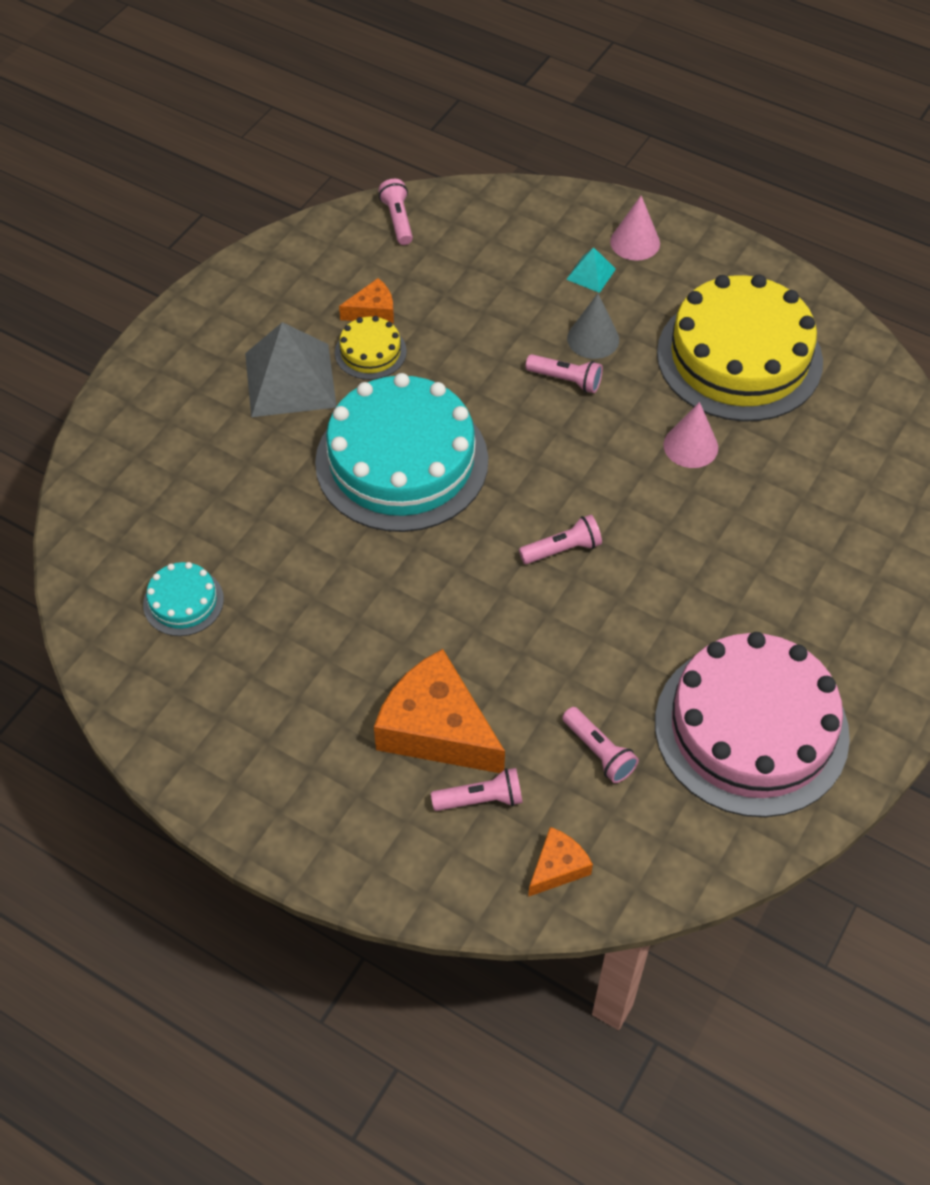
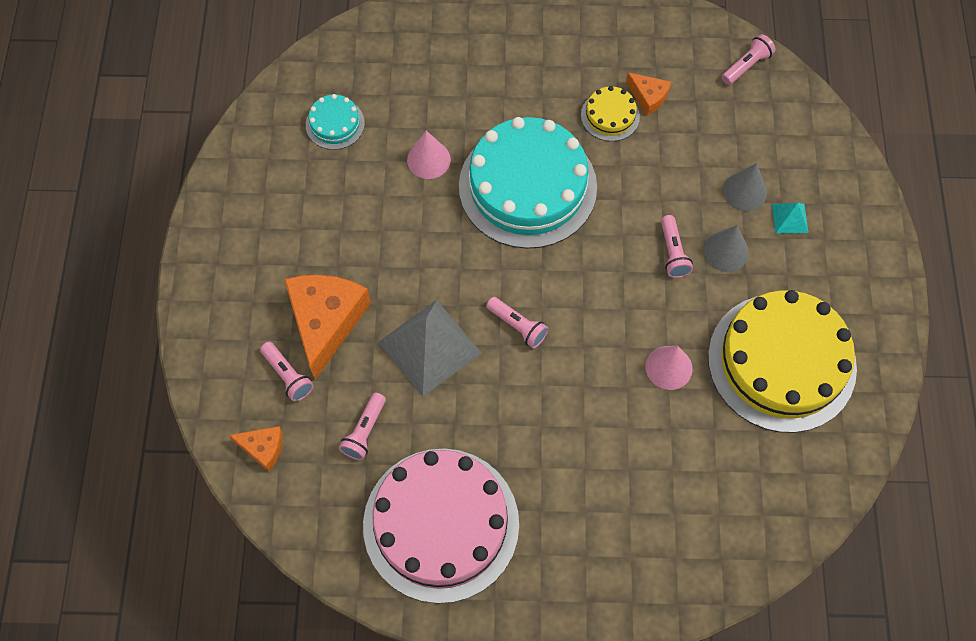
camera: 60 degrees right, 10 degrees up
grey pyramid [245,322,337,417] -> grey pyramid moved to [378,300,482,397]
pink cone [610,196,660,260] -> pink cone moved to [407,131,451,179]
none -> grey cone [723,163,767,211]

